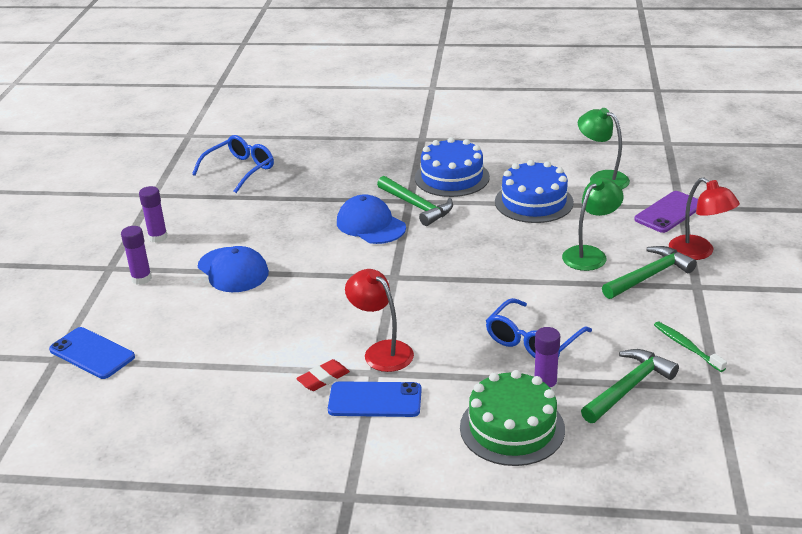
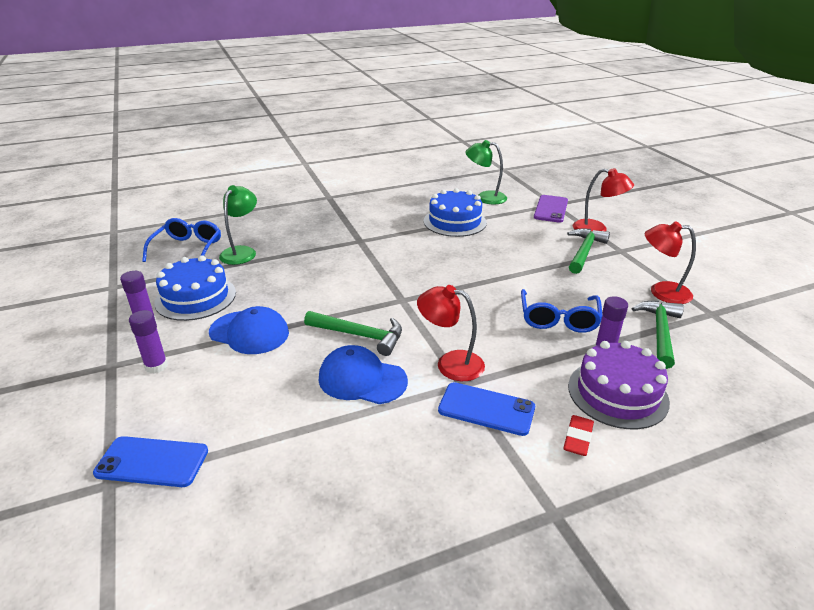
camera: 30 degrees left, 0 degrees up
red eraser [296,359,350,391] -> red eraser moved to [564,415,594,456]
blue phone [328,381,422,417] -> blue phone turned 45 degrees clockwise [438,382,535,436]
blue cap [337,194,406,244] -> blue cap moved to [319,345,408,404]
green hammer [377,176,453,226] -> green hammer moved to [304,311,402,356]
blue cake [415,137,490,197] -> blue cake moved to [155,256,236,321]
green cake [460,370,565,466] -> purple cake [568,341,670,429]
green lamp [562,178,624,271] -> green lamp moved to [219,185,257,265]
green toothbrush [654,321,727,372] -> red lamp [645,221,696,304]

